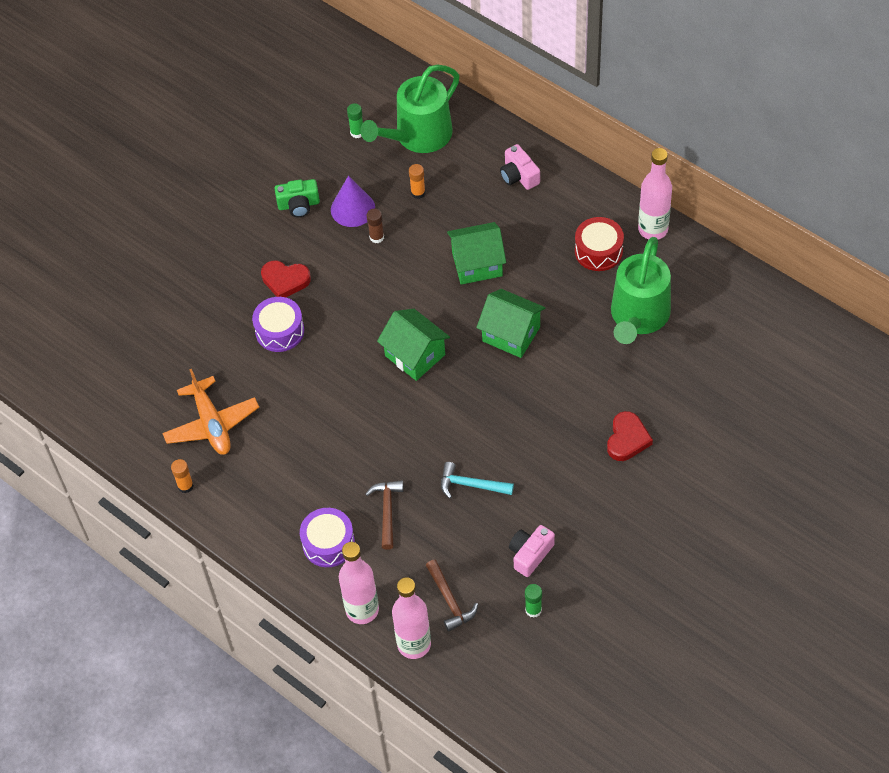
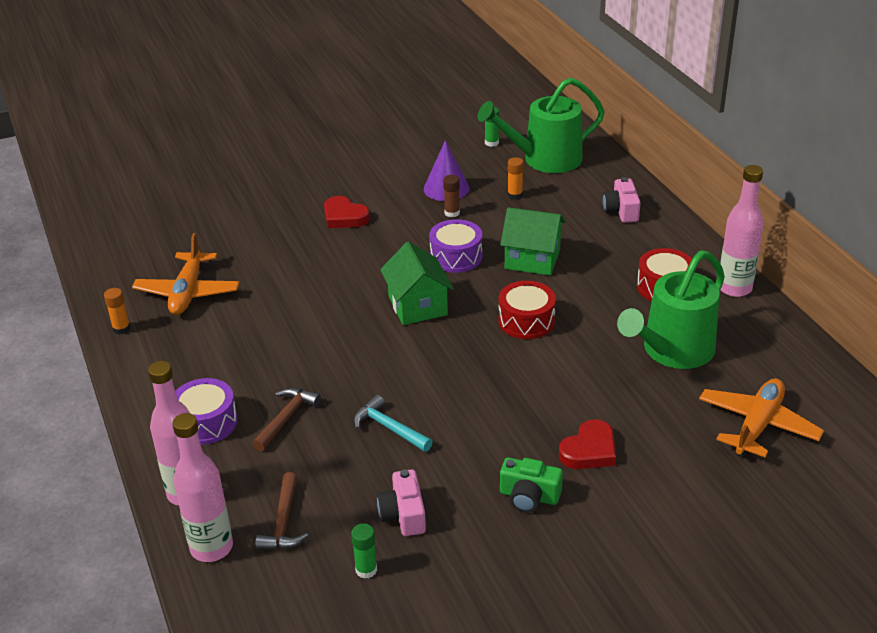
camera: 25 degrees right, 20 degrees down
purple drum [252,297,304,352] -> purple drum moved to [429,219,483,273]
green camera [274,179,320,217] -> green camera moved to [500,457,563,513]
green house [476,289,545,358] -> red drum [498,281,556,339]
pink camera [509,525,555,577] -> pink camera turned 75 degrees counterclockwise [377,469,426,536]
none -> orange plane [699,378,824,457]

